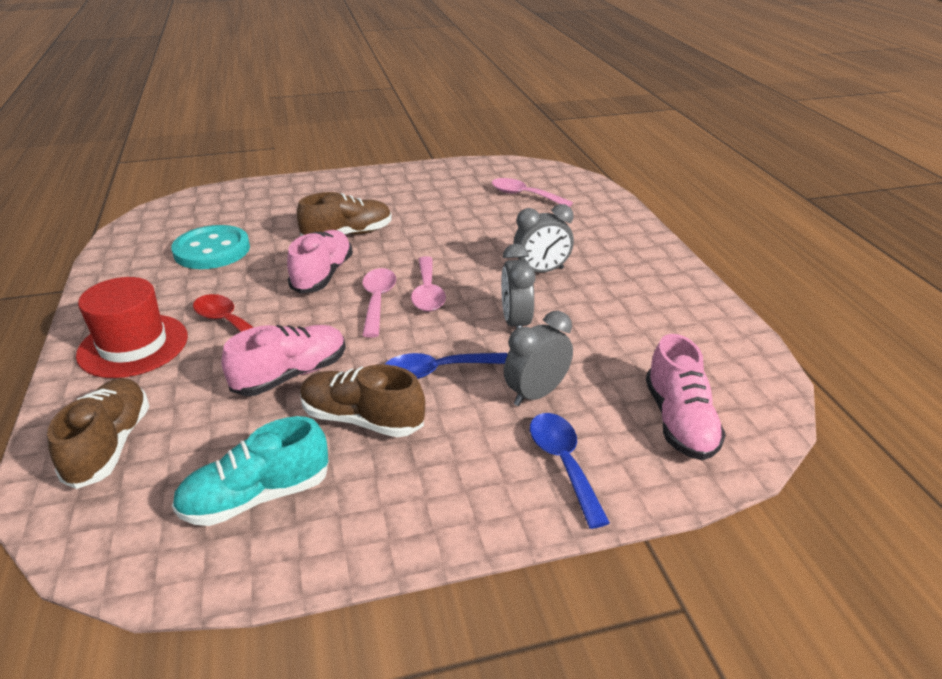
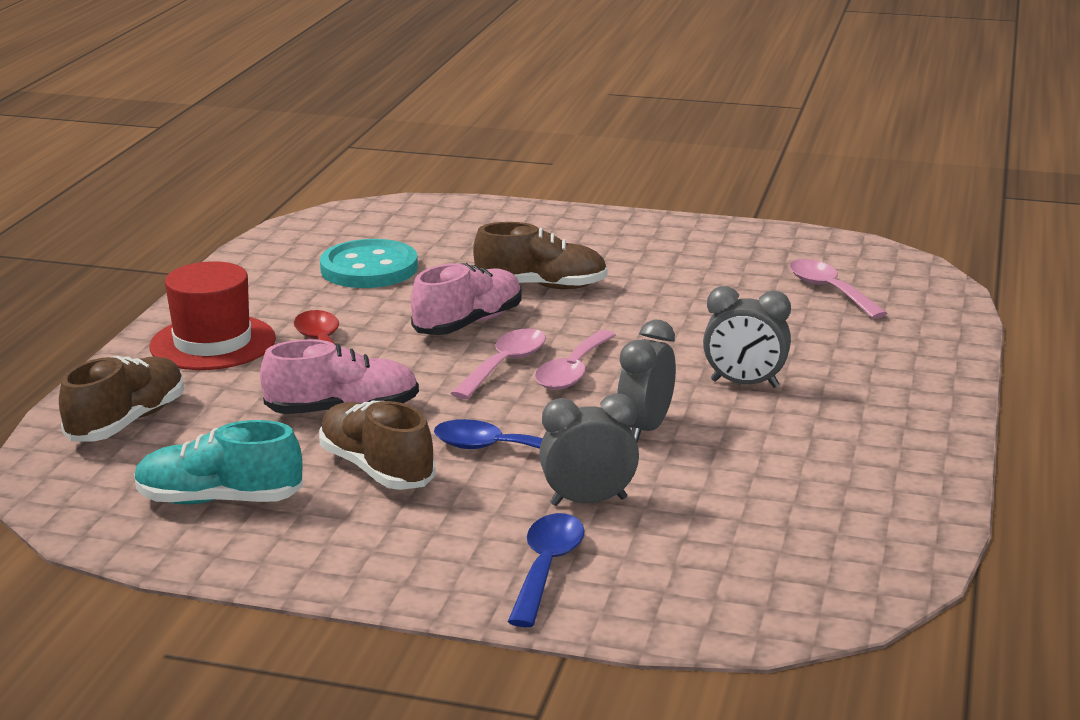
camera: 30 degrees right, 10 degrees down
pink shoe [646,334,726,460] -> none

